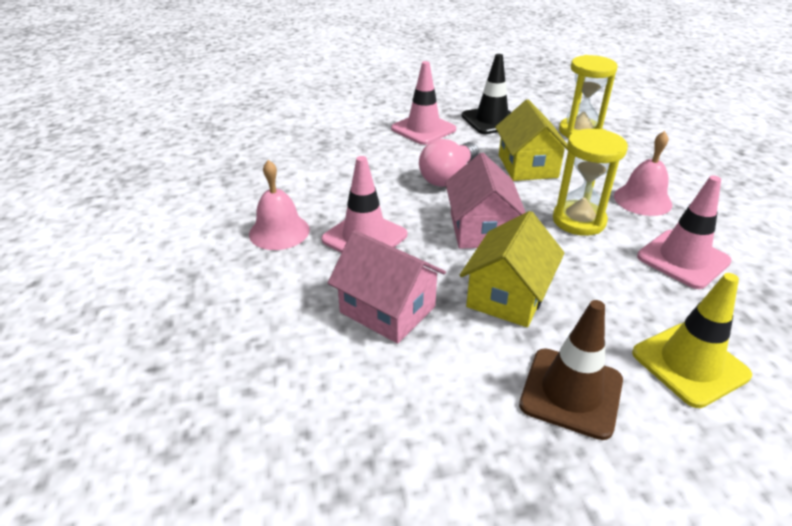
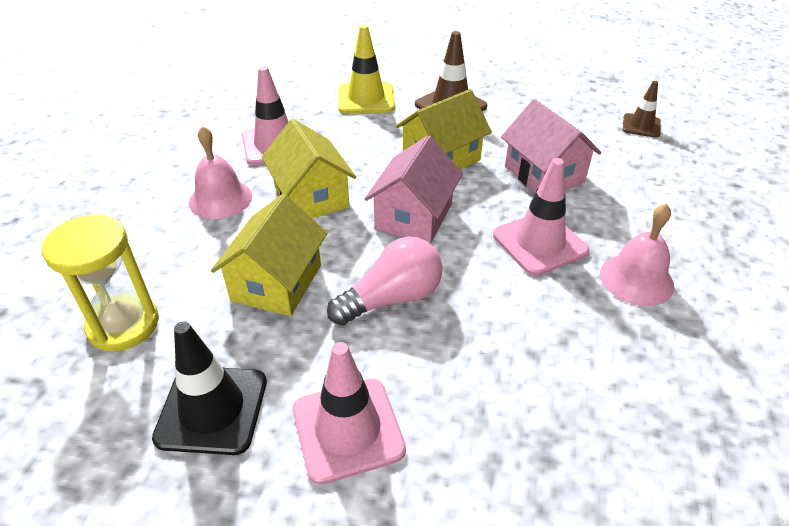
camera: 155 degrees left, 5 degrees up
yellow hourglass [553,129,628,236] -> yellow house [262,119,356,218]
none -> brown traffic cone [623,81,661,138]

